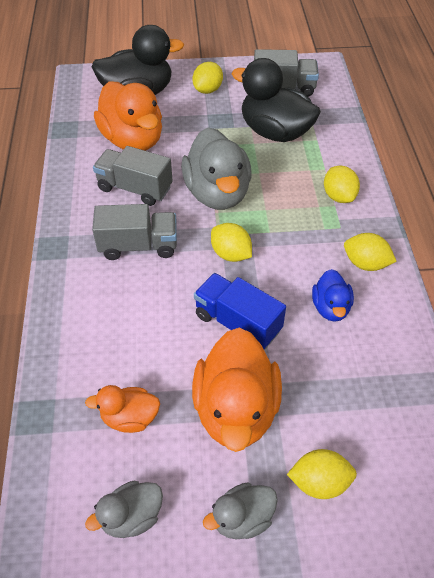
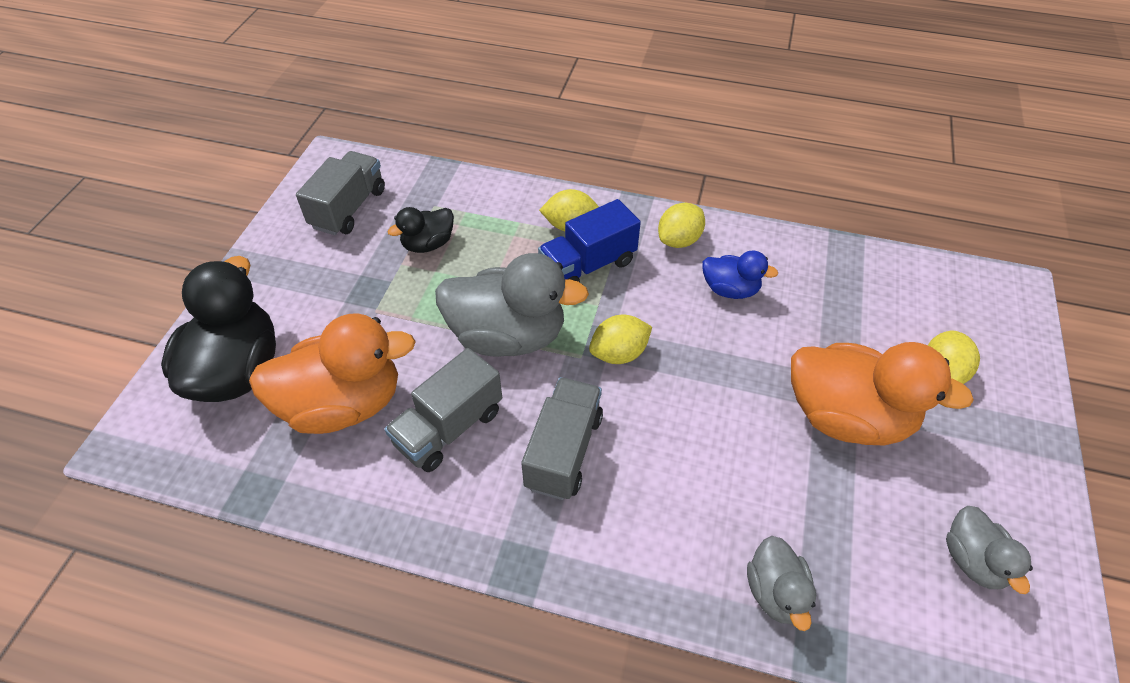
camera: 70 degrees left, 0 degrees up
orange duck [85,385,160,433] -> none
yellow lemon [192,62,223,94] -> none
blue truck [194,273,286,349] -> blue truck moved to [538,199,641,282]
grey duck [203,482,278,539] -> grey duck moved to [747,536,816,631]
black duck [232,58,321,142] -> black duck [387,207,454,253], size x0.52

